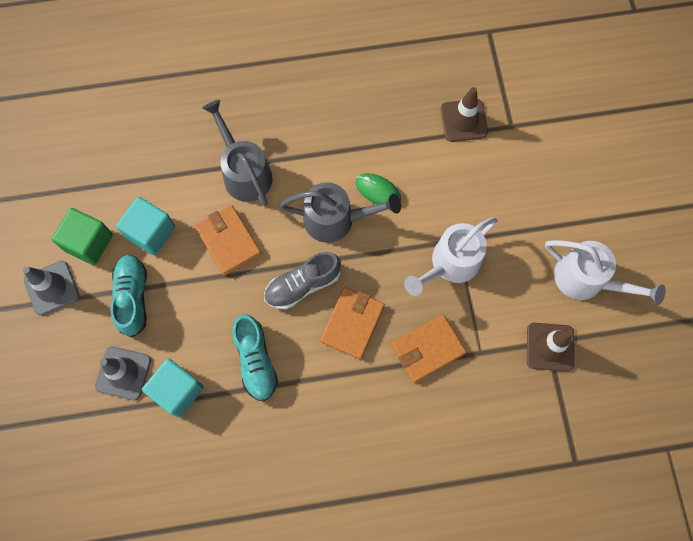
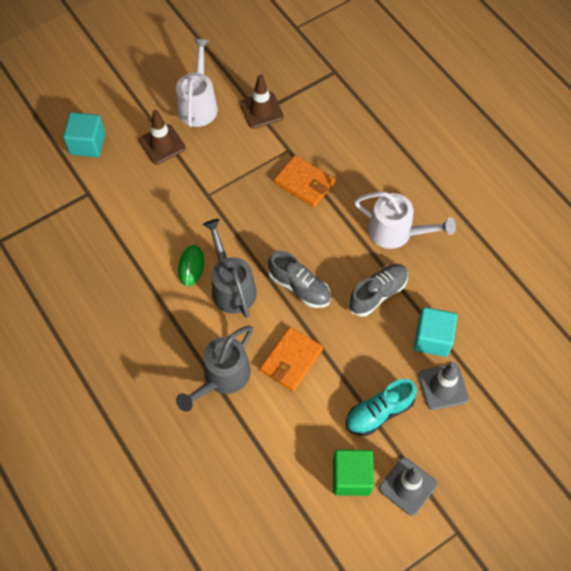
camera: 115 degrees left, 10 degrees down
turquoise cube [116,197,175,255] -> turquoise cube moved to [63,112,105,157]
turquoise shoe [232,314,278,401] -> grey shoe [348,264,408,317]
orange wallet [320,287,385,359] -> none
white watering can [404,217,498,296] -> white watering can moved to [354,192,456,249]
brown traffic cone [441,87,488,142] -> brown traffic cone moved to [139,110,186,164]

